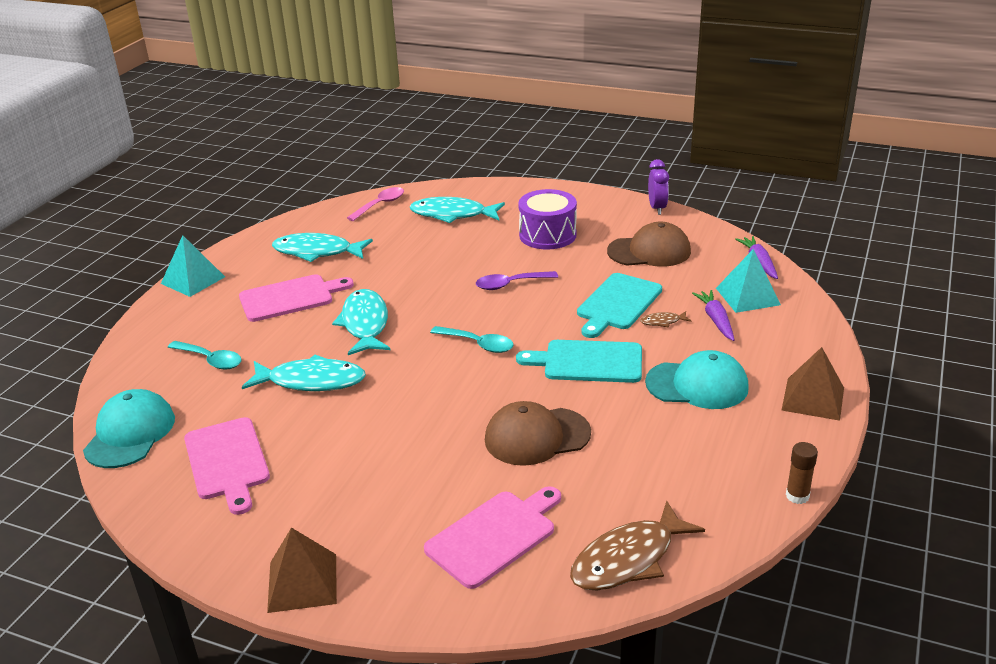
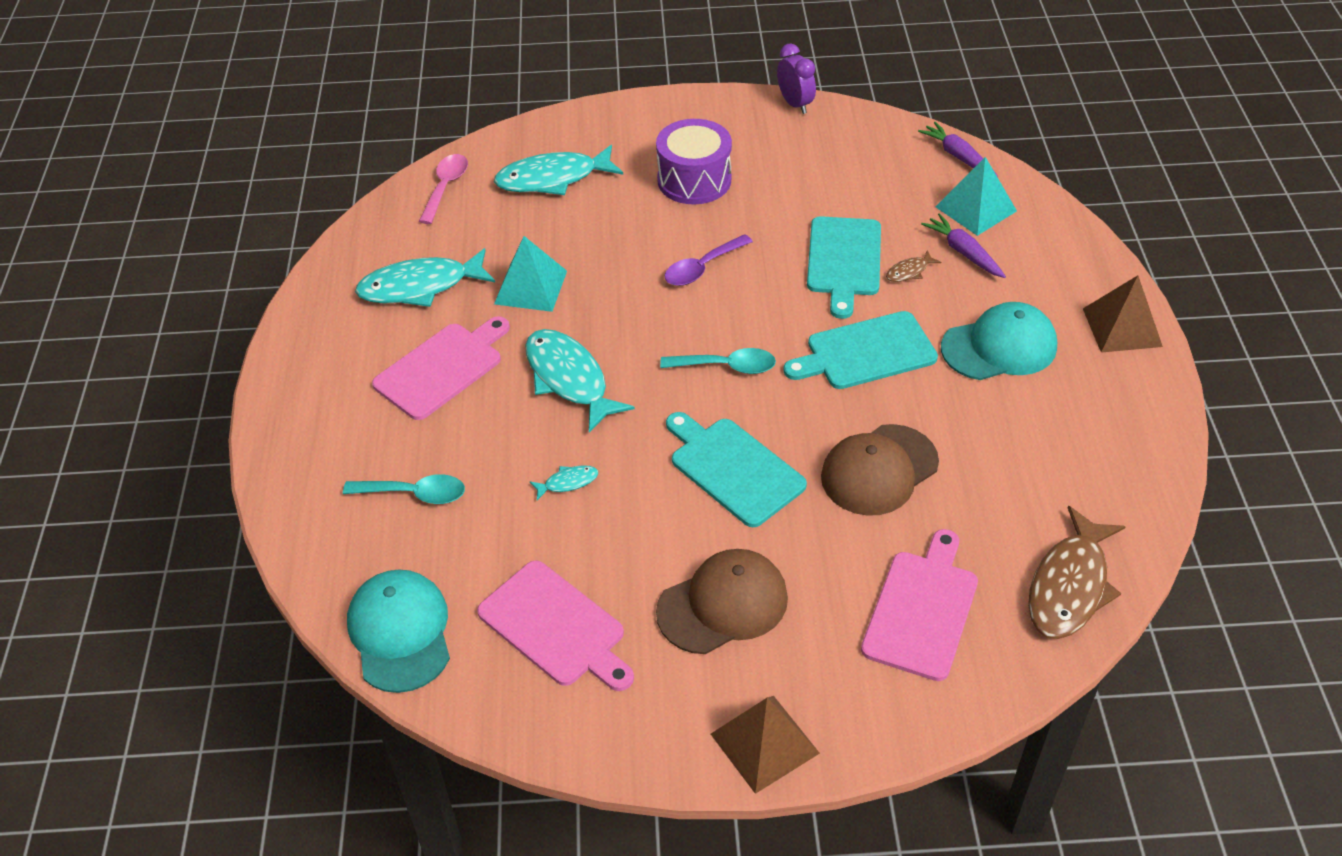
camera: 25 degrees left, 15 degrees up
turquoise pyramid [161,235,225,297] -> turquoise pyramid moved to [494,236,567,312]
turquoise fish [242,354,366,391] -> turquoise fish [530,465,598,500], size x0.44
brown cap [607,222,691,267] -> brown cap moved to [656,549,788,654]
brown glue stick [786,442,818,504] -> none
none -> turquoise cutting board [666,412,807,527]

